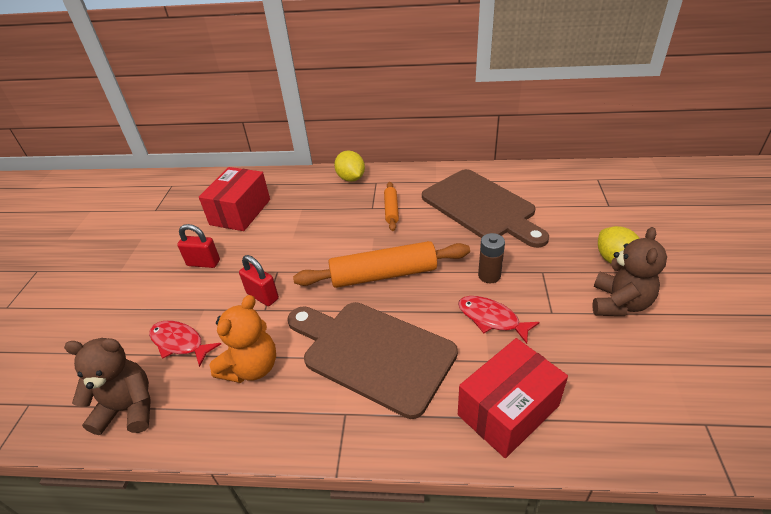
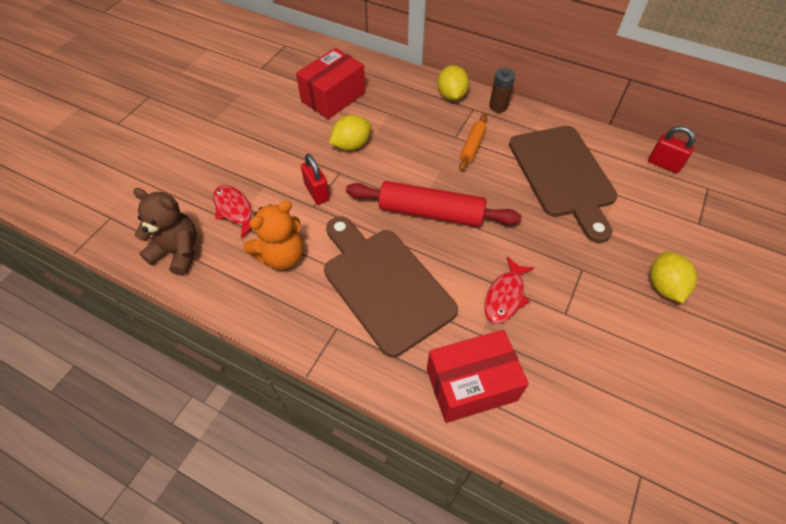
camera: 20 degrees right, 15 degrees up
red padlock [177,224,220,268] -> red padlock moved to [648,126,695,173]
orange rolling pin [293,241,470,288] -> red rolling pin [346,181,522,227]
red fish [458,296,540,344] -> red fish turned 120 degrees counterclockwise [484,256,534,324]
brown battery [478,233,505,283] -> brown battery moved to [489,68,515,113]
brown teddy bear [592,227,667,316] -> none
none -> yellow lemon [329,115,371,150]

